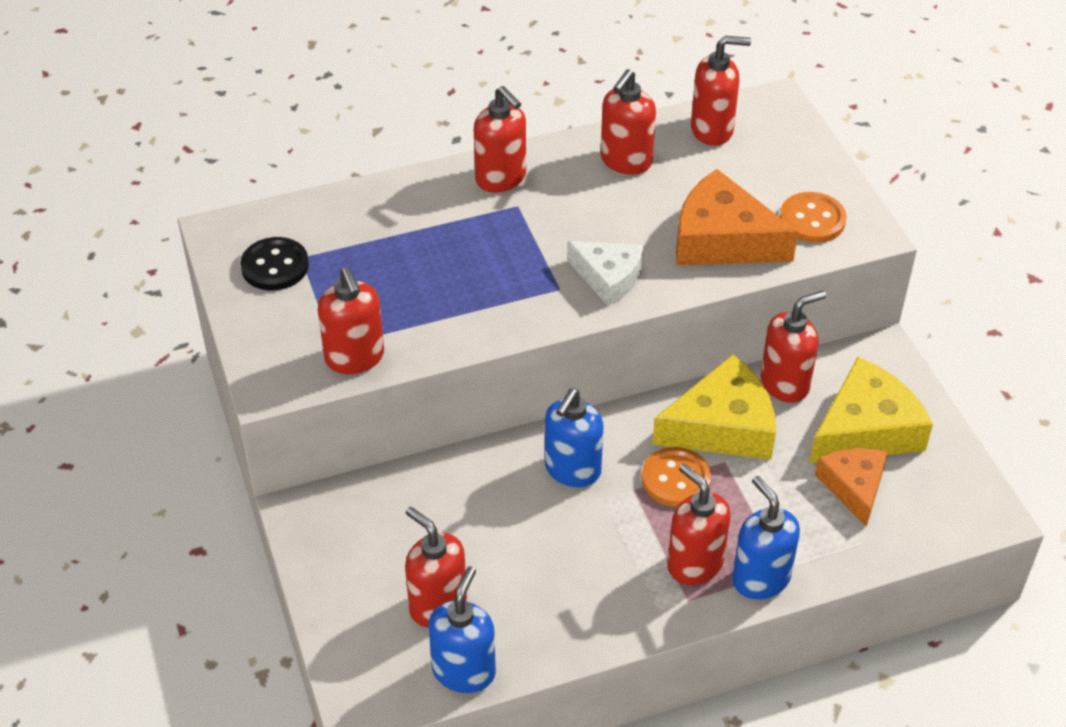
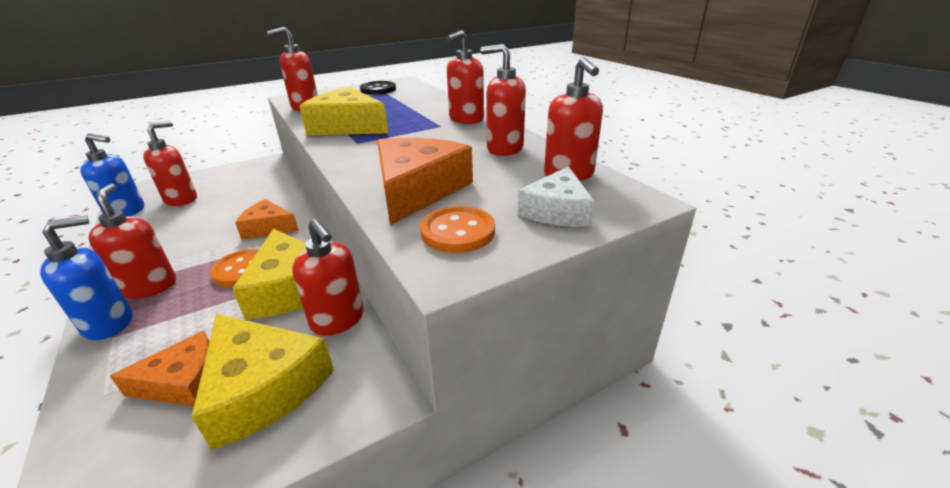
camera: 80 degrees right, 15 degrees down
blue soap dispenser [545,388,604,487] -> orange cheese [235,199,299,239]
white cheese [567,241,643,306] -> white cheese moved to [518,166,594,227]
red soap dispenser [667,463,731,585] -> red soap dispenser turned 60 degrees counterclockwise [88,184,176,299]
none -> yellow cheese [299,87,388,135]

